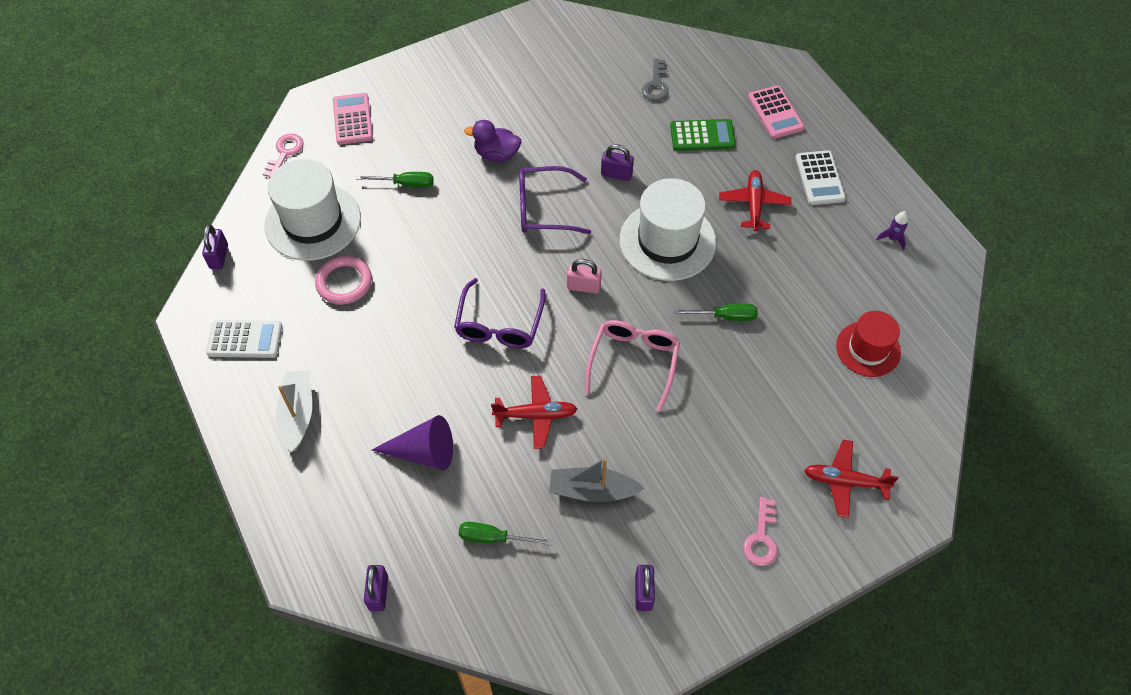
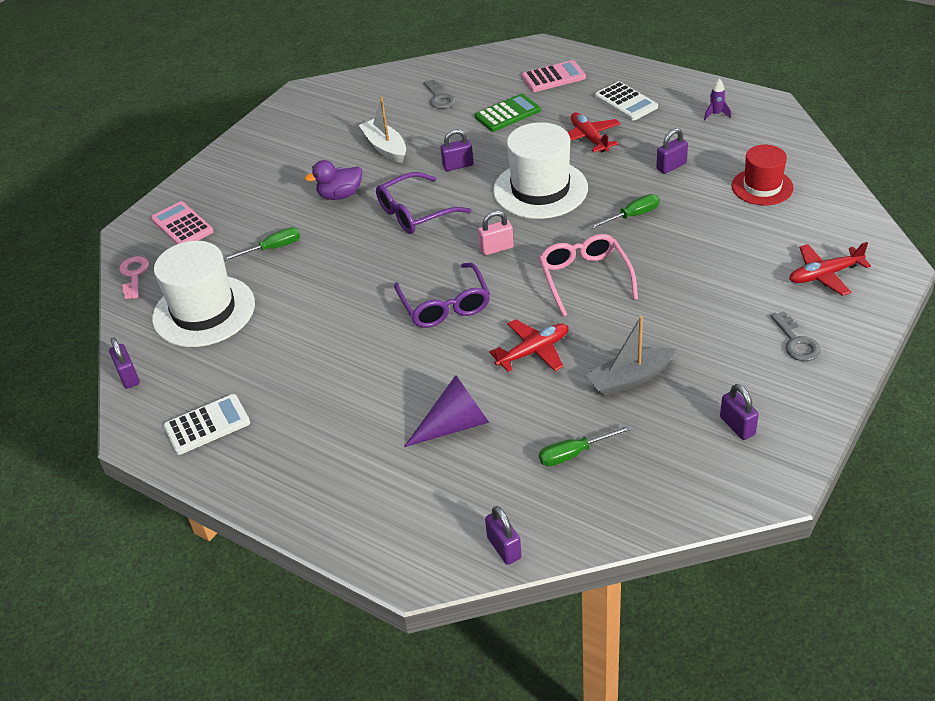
camera: 25 degrees left, 15 degrees down
white boat [276,370,312,452] -> white boat moved to [359,96,406,163]
pink ring [315,256,372,305] -> none
pink key [743,497,778,566] -> grey key [770,311,821,361]
pink calculator [748,85,805,139] -> pink calculator turned 60 degrees counterclockwise [522,60,586,92]
none -> purple padlock [656,128,688,174]

